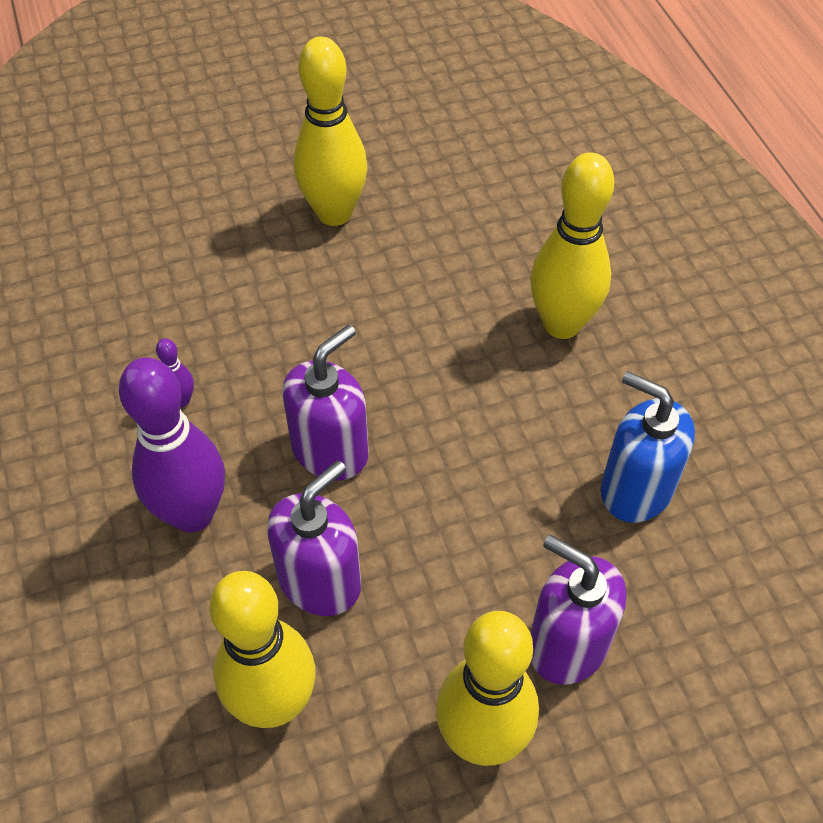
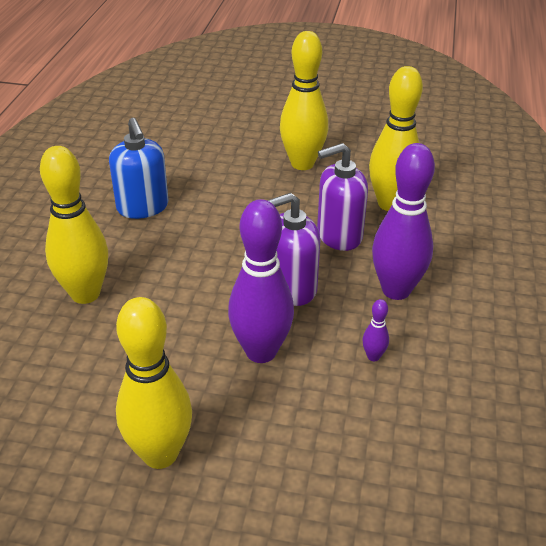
camera: 150 degrees left, 15 degrees down
purple soap dispenser [531,535,626,685] -> none
none -> purple bowling pin [228,199,294,363]

